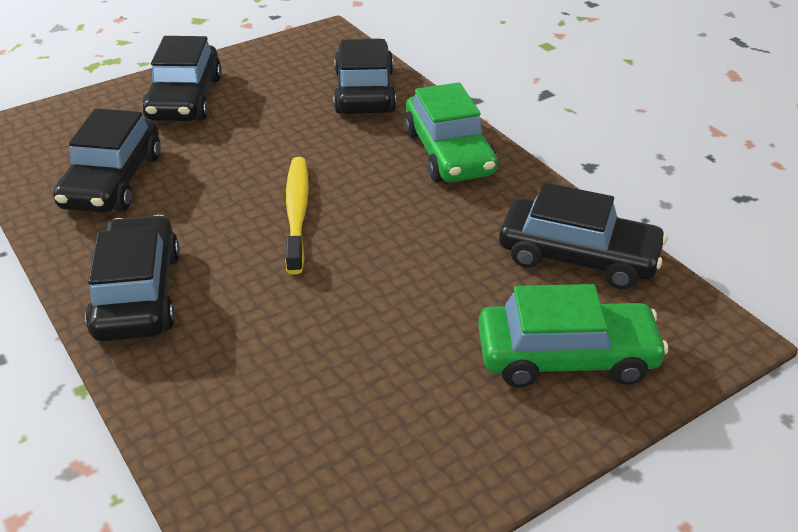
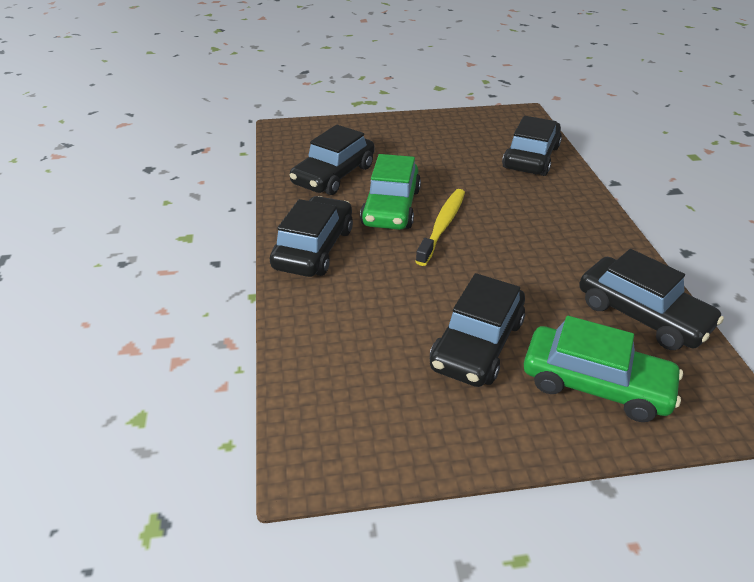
camera: 25 degrees right, 0 degrees up
black car [142,36,222,121] -> black car moved to [430,273,525,387]
green car [404,82,497,182] -> green car moved to [360,154,421,230]

